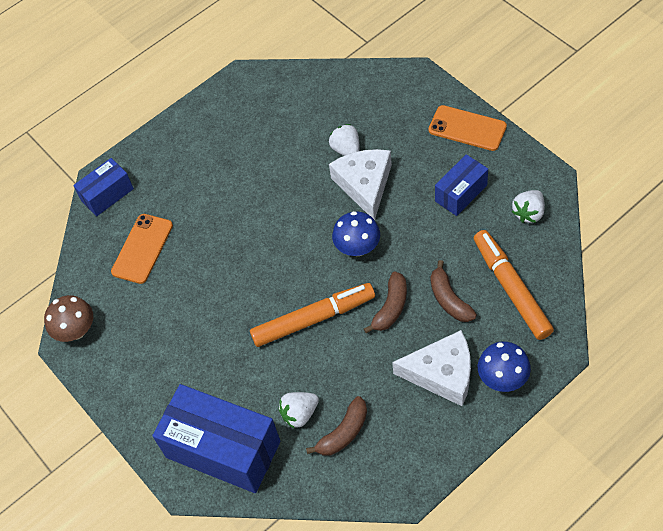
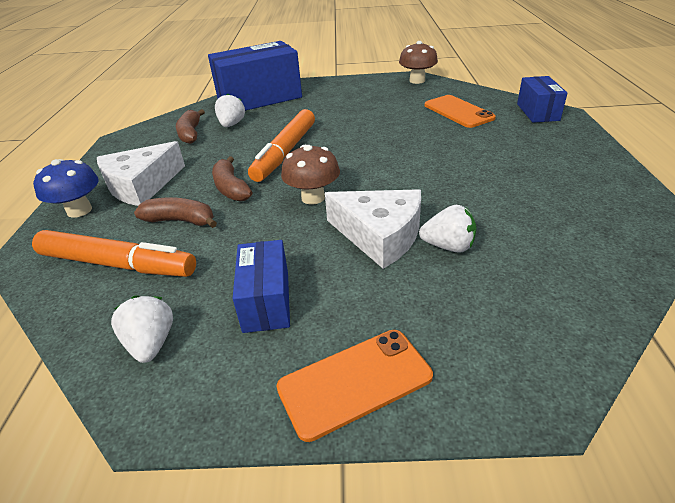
camera: 125 degrees right, 20 degrees down
blue mushroom [332,211,380,256] -> brown mushroom [281,145,340,205]

